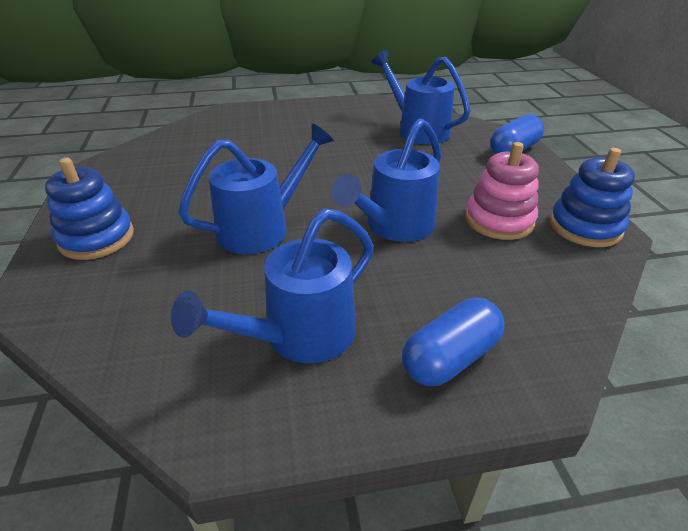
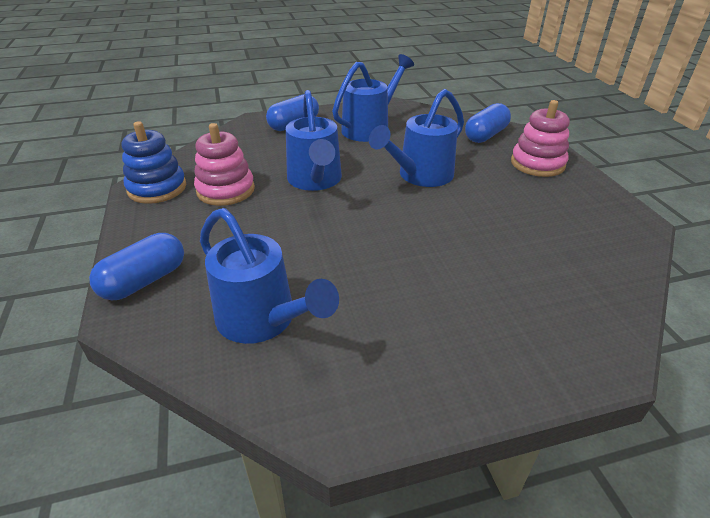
camera: 175 degrees right, 0 degrees up
blue stacking toy [45,158,134,260] -> pink stacking toy [511,100,570,177]
blue watering can [331,118,441,242] -> blue watering can turned 135 degrees clockwise [286,90,342,191]
none -> blue capsule [465,103,511,143]

